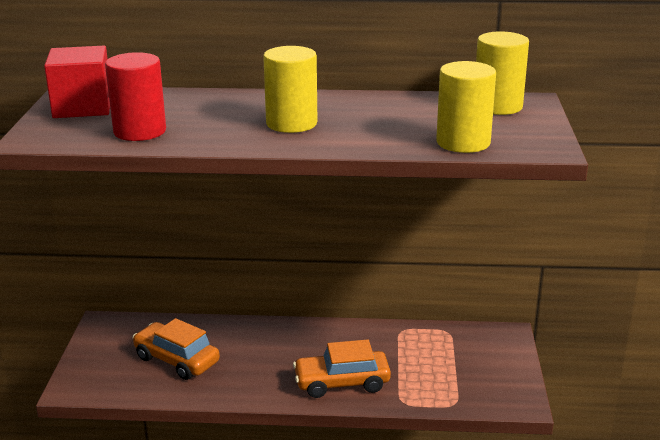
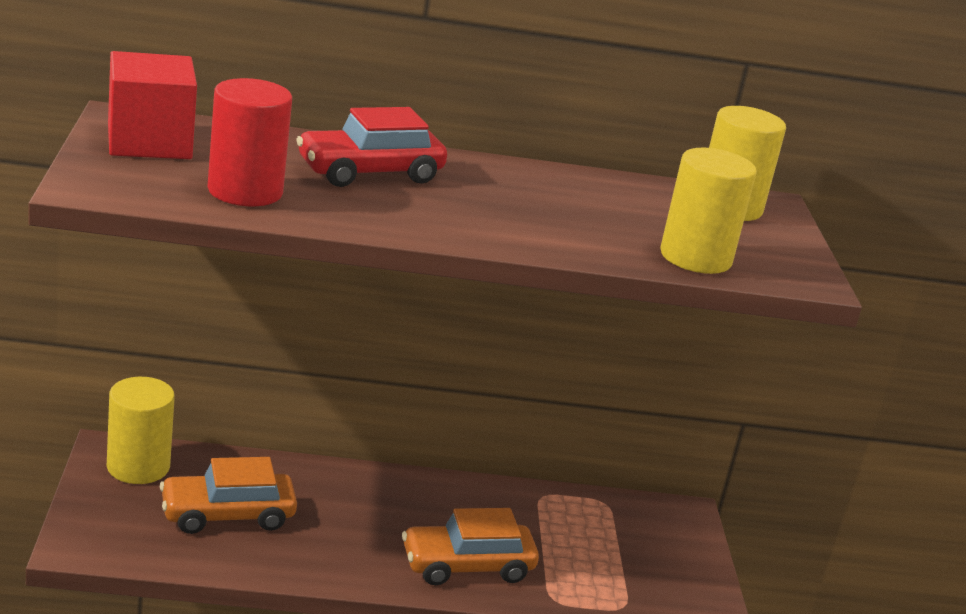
camera: 10 degrees left, 0 degrees up
orange car [132,318,220,380] -> orange car turned 45 degrees counterclockwise [160,457,297,534]
yellow cylinder [263,46,317,133] -> yellow cylinder moved to [107,377,175,484]
none -> red car [296,107,447,187]

